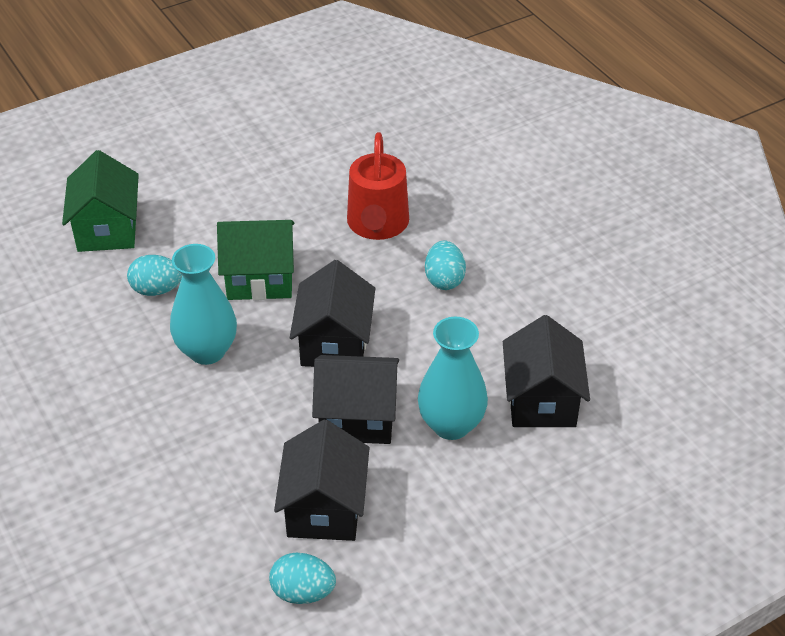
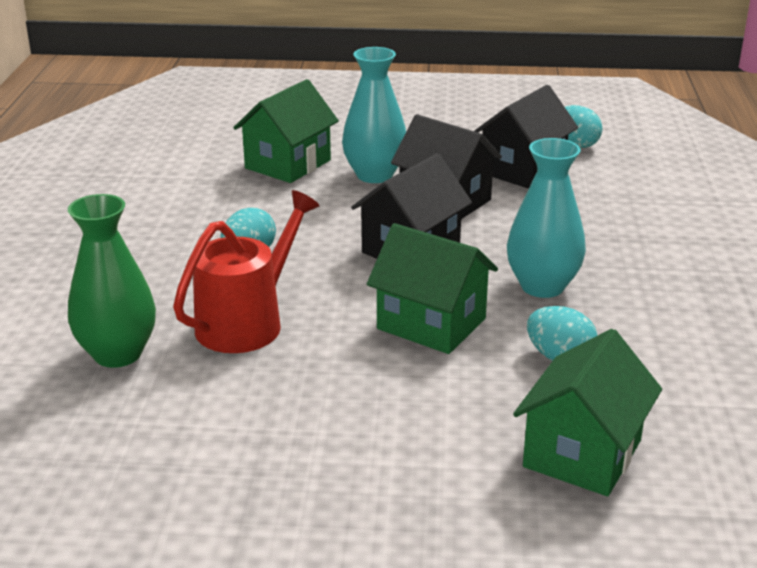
camera: 145 degrees left, 15 degrees down
black house [503,315,590,427] -> green house [233,79,339,183]
none -> green vase [68,194,156,368]

